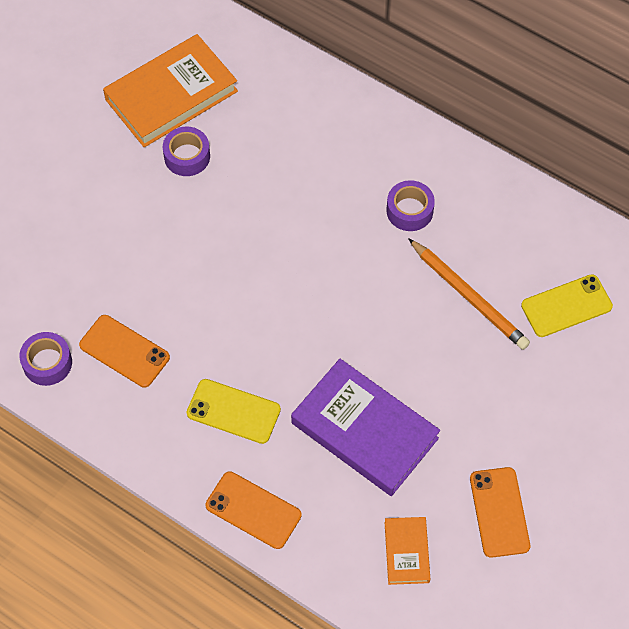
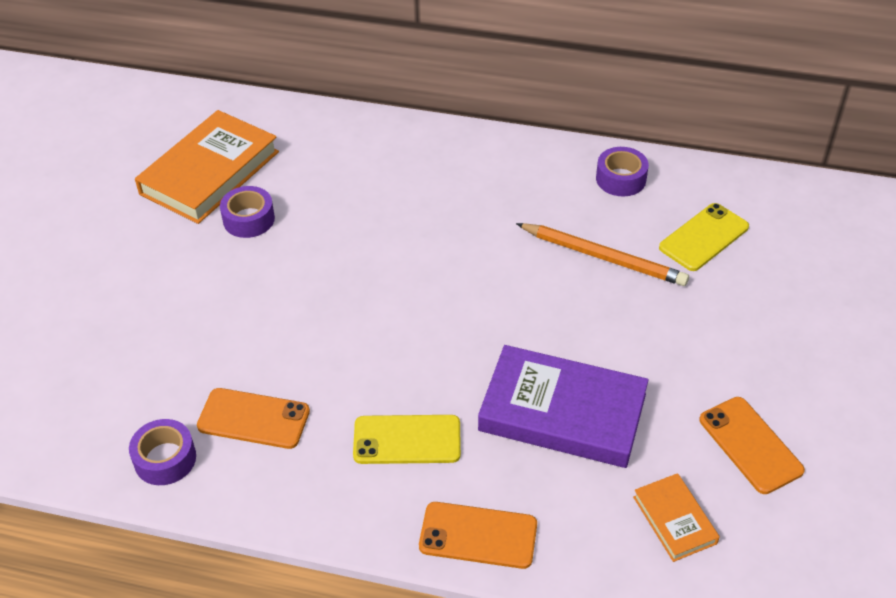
camera: 20 degrees left, 15 degrees down
purple tape [387,180,435,231] -> purple tape moved to [596,147,649,196]

